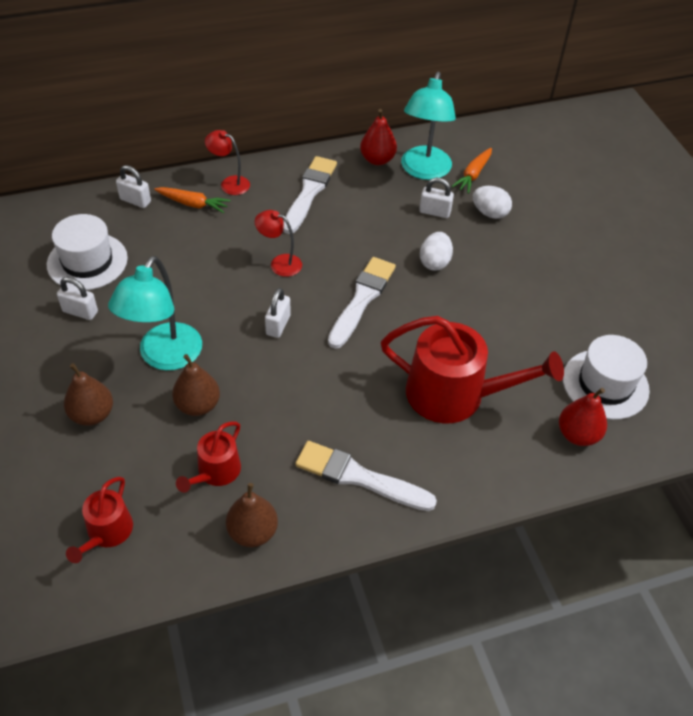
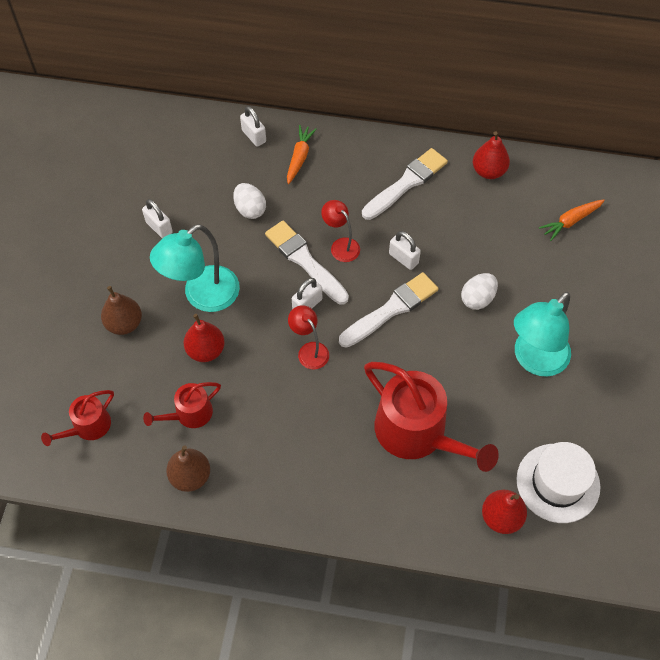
camera: 30 degrees right, 10 degrees up
white hat [47,214,128,290] -> none
orange carrot [154,187,231,213] -> orange carrot turned 120 degrees counterclockwise [287,125,317,184]
brown pear [172,354,220,416] -> red pear [184,314,225,362]
red lamp [205,130,250,195] -> red lamp moved to [288,305,329,369]
white brush [295,441,437,511] -> white brush moved to [265,221,349,305]
turquoise lamp [401,72,456,180] -> turquoise lamp moved to [514,292,571,377]
white padlock [419,178,454,218] -> white padlock moved to [389,231,421,270]
white egg [473,186,512,219] -> white egg moved to [233,183,266,219]

